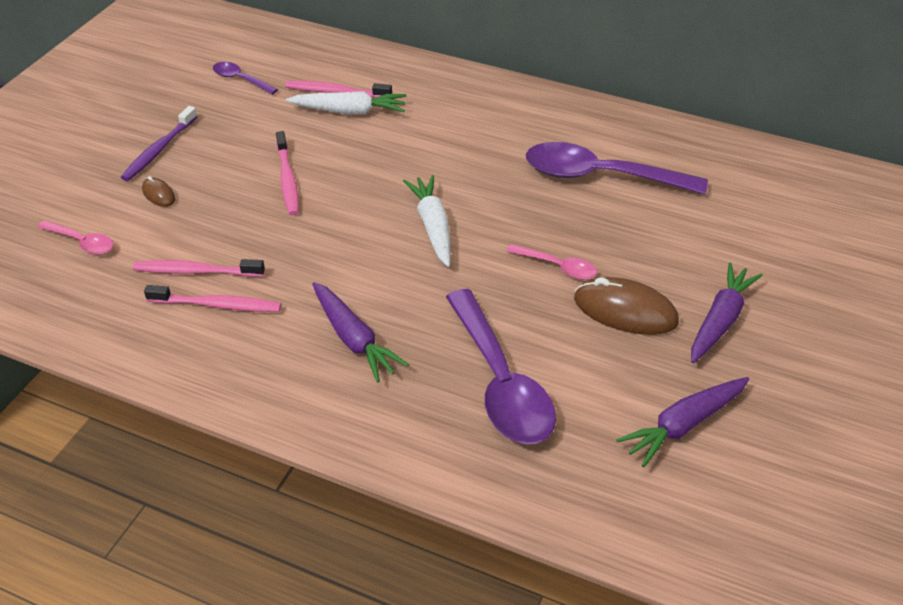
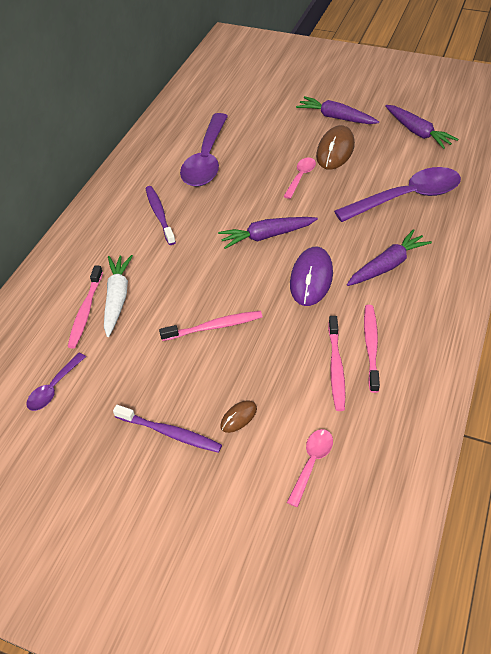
camera: 90 degrees left, 5 degrees up
white carrot [403,175,451,267] -> purple carrot [218,217,318,249]
none -> purple toothbrush [145,186,176,245]
none -> purple mouse [290,247,333,306]

